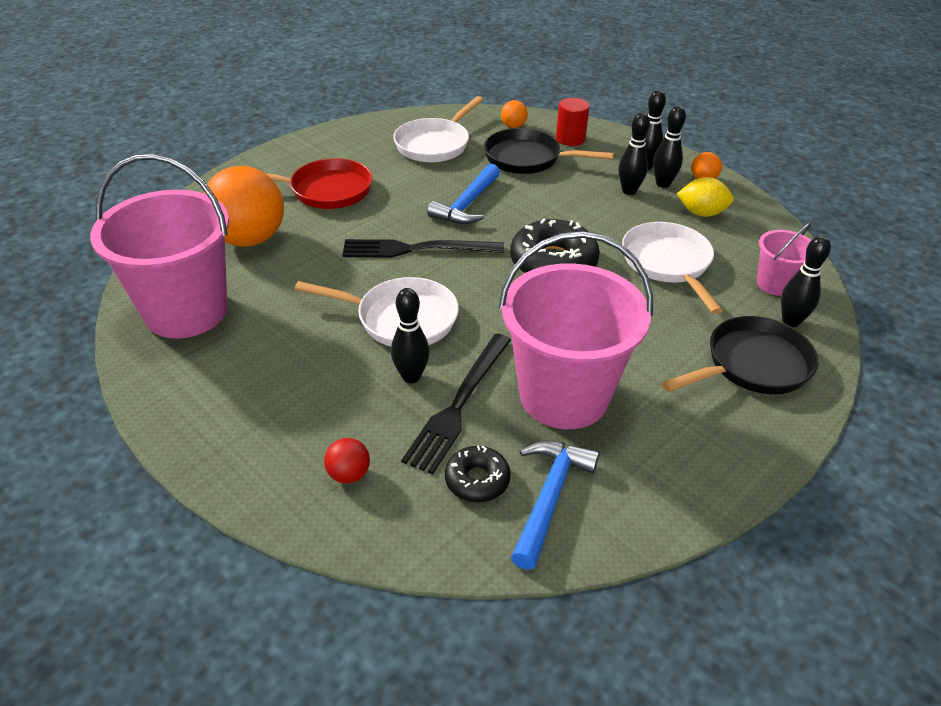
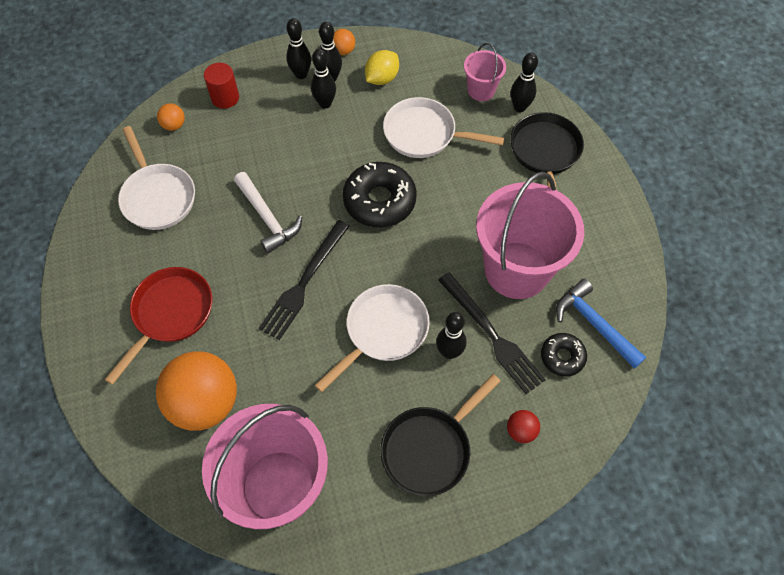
camera: 60 degrees left, 20 degrees up
blue hammer [427,164,500,224] -> white hammer [234,172,302,254]
black pan [484,128,614,174] -> black pan moved to [380,374,501,496]

